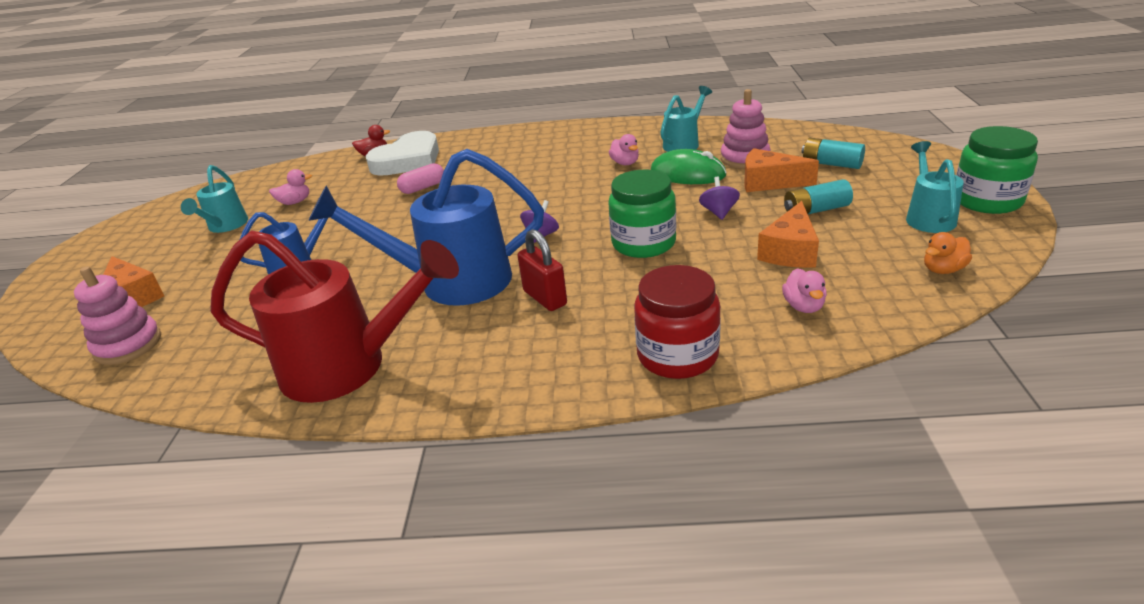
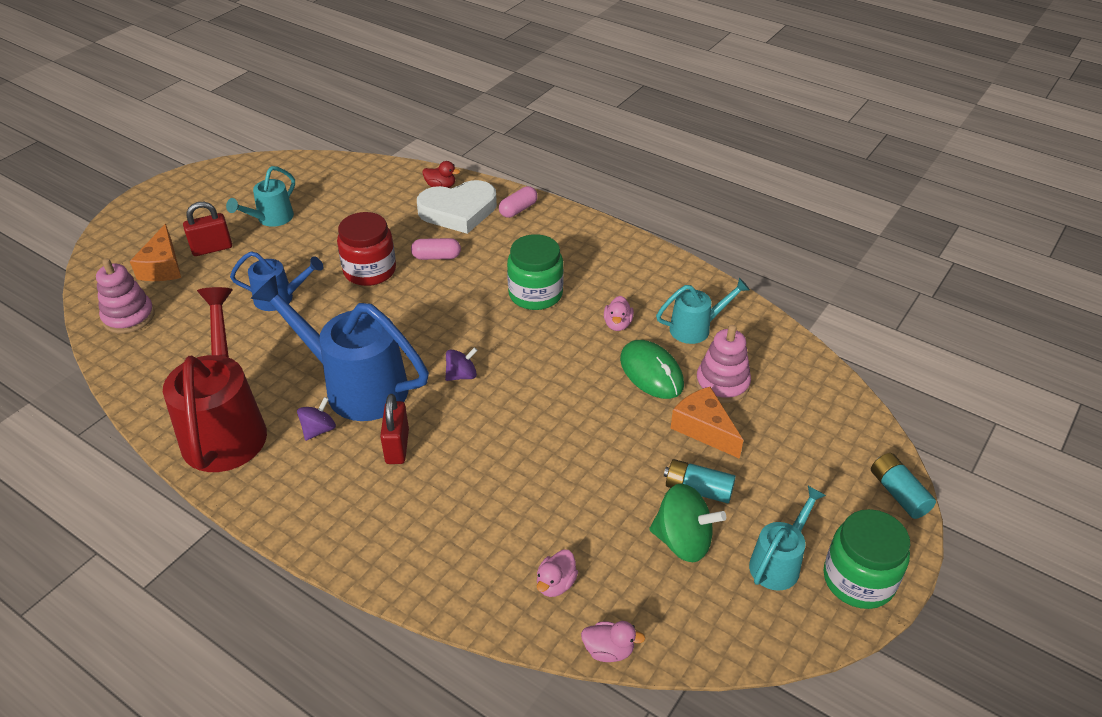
camera: 30 degrees right, 10 degrees up
red watering can [210,230,459,403] -> red watering can turned 135 degrees counterclockwise [163,287,267,472]
pink duck [269,169,312,205] -> pink duck moved to [581,621,645,662]
green jar [608,170,676,258] -> green jar moved to [507,234,564,310]
red jar [634,265,721,379] -> red jar moved to [337,212,396,286]
purple spinning top [699,177,740,220] -> purple spinning top moved to [297,397,336,441]
orange cheese [757,201,819,268] -> none
turquoise battery [801,138,865,169] -> turquoise battery moved to [871,453,936,519]
orange duck [924,232,972,274] -> none
none -> red padlock [183,202,232,256]
none -> pink capsule [499,186,538,218]
none -> green spinning top [649,484,726,562]

